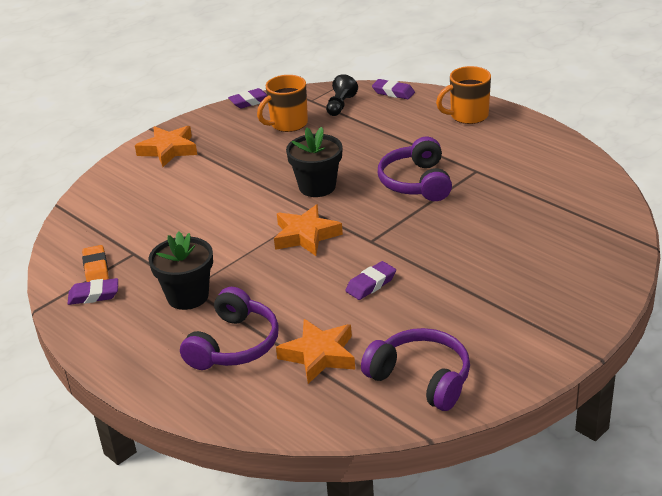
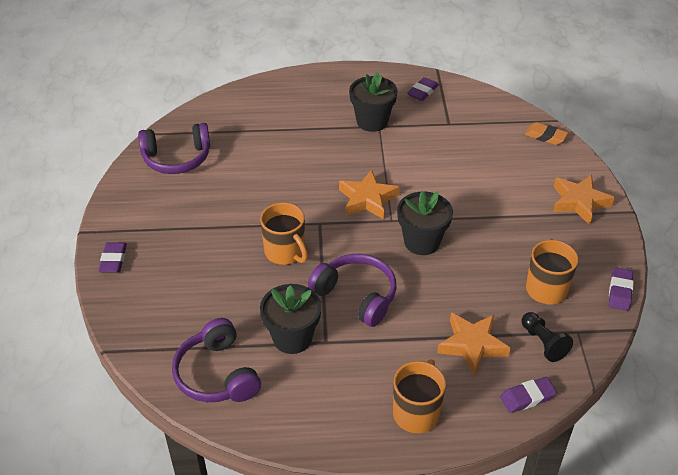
camera: 130 degrees right, 10 degrees up
orange eraser [82,245,109,282] -> orange eraser moved to [525,122,568,145]
purple headphones [180,287,279,370] -> purple headphones moved to [172,318,261,402]
orange star [276,319,355,384] -> orange star moved to [437,312,511,375]
purple eraser [345,261,396,300] -> purple eraser moved to [98,242,127,273]
none -> orange mug [260,202,308,265]
none -> black flower pot [260,284,321,354]

